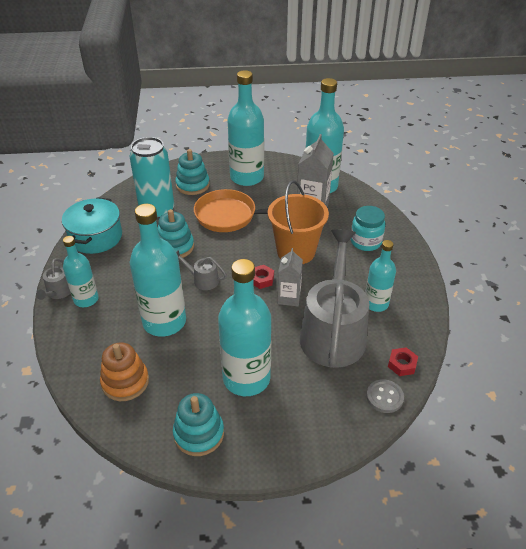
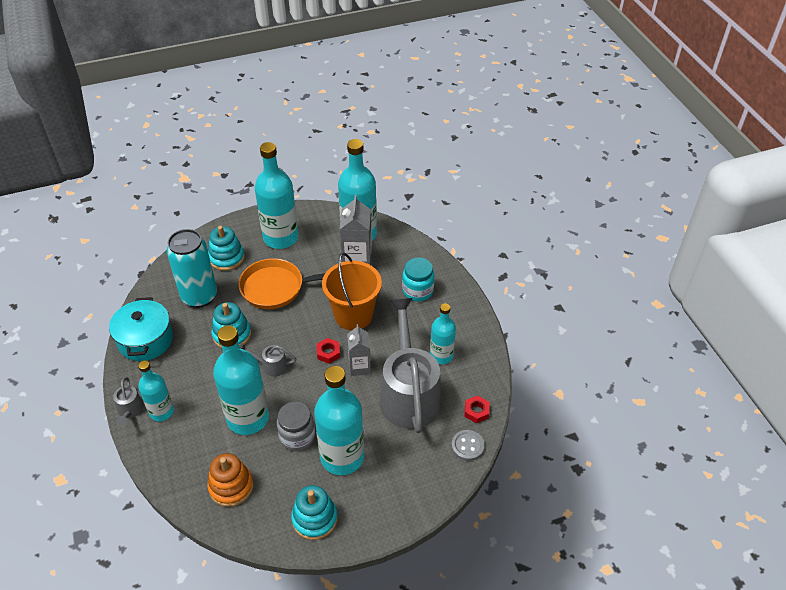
camera: 15 degrees left, 5 degrees up
none -> grey jar [277,402,315,451]

